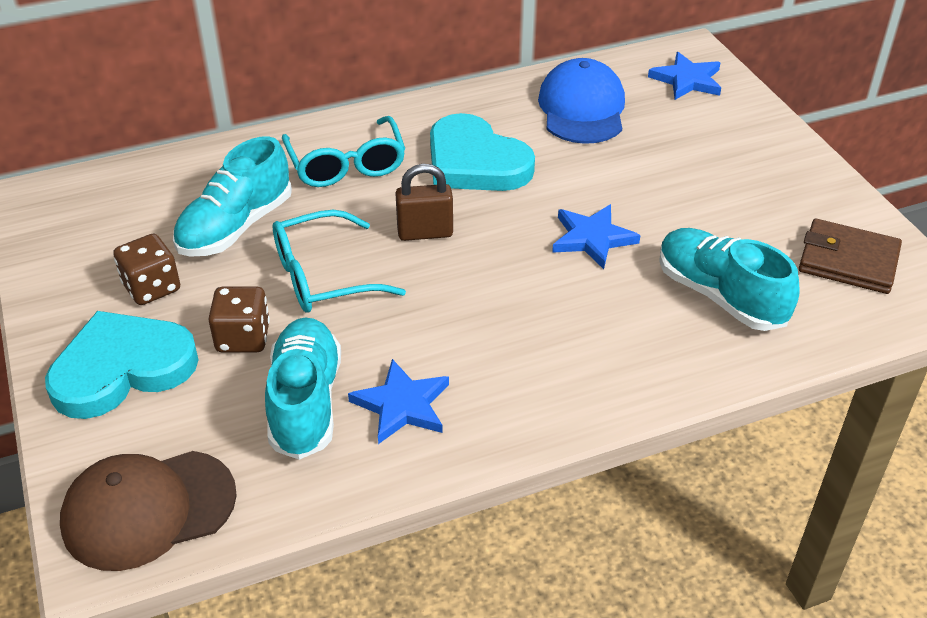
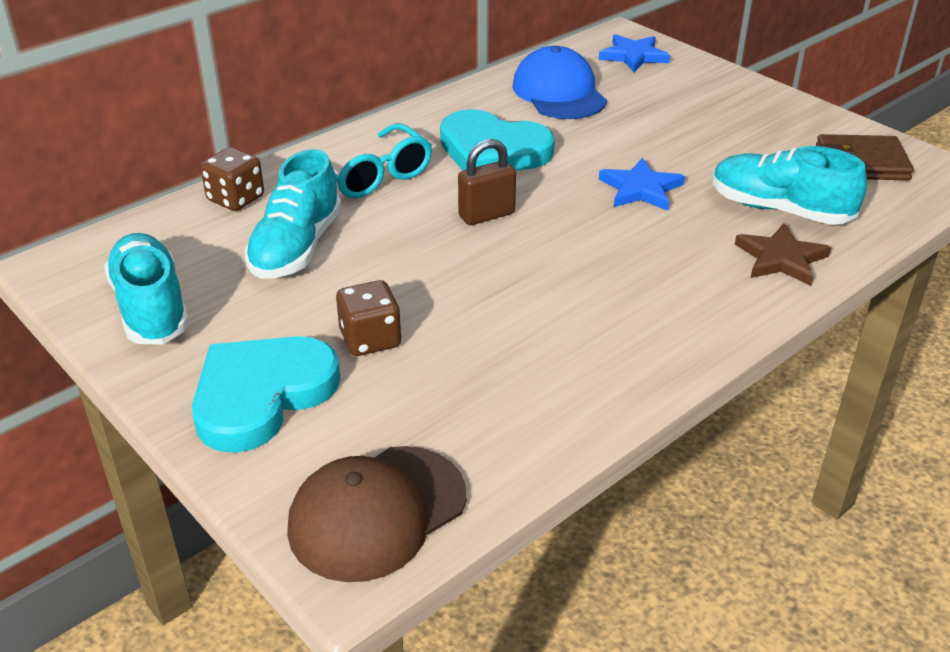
camera: 20 degrees left, 5 degrees down
brown dice [113,234,180,305] -> brown dice moved to [200,147,264,211]
turquoise shoe [265,317,341,460] -> turquoise shoe moved to [104,233,189,345]
turquoise glasses [273,210,406,313] -> none
blue star [348,359,449,444] -> none
none -> brown star [735,223,831,286]

